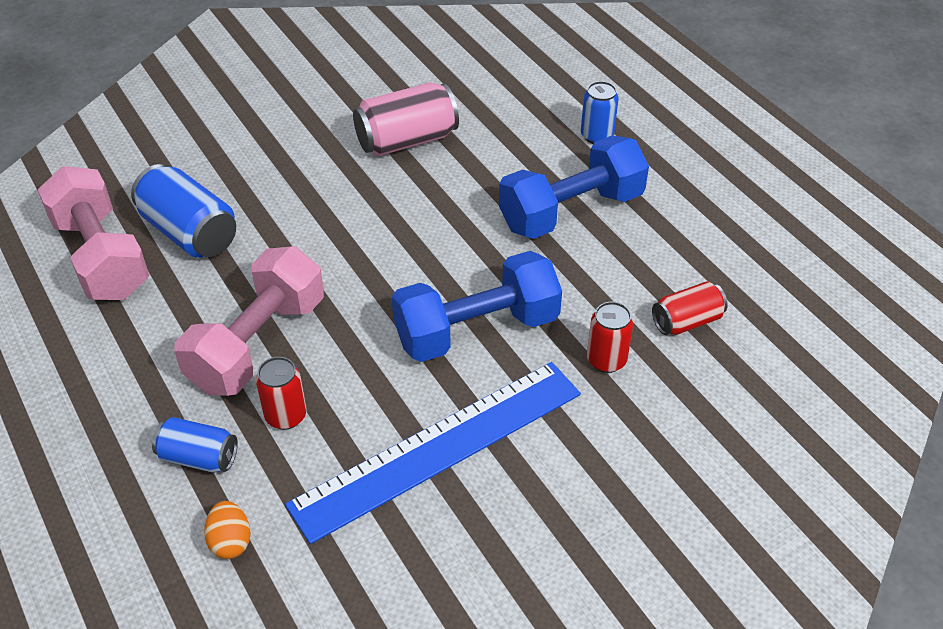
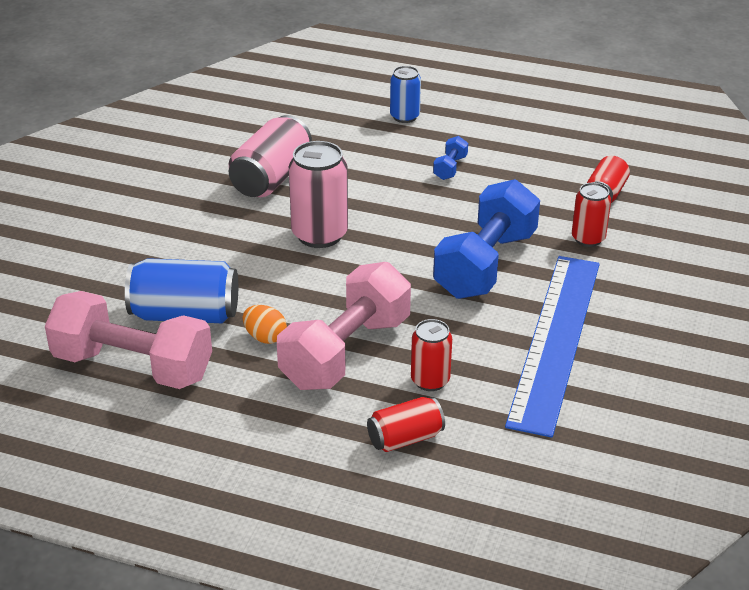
camera: 40 degrees left, 10 degrees down
blue can [152,417,238,473] -> red can [367,397,445,452]
pink dumbbell [174,246,324,396] -> pink dumbbell turned 45 degrees clockwise [277,262,411,390]
orange egg [204,501,251,559] -> orange egg moved to [243,305,287,344]
blue dumbbell [499,135,649,239] -> blue dumbbell [433,136,468,180], size x0.41
none -> pink can [289,141,348,248]

